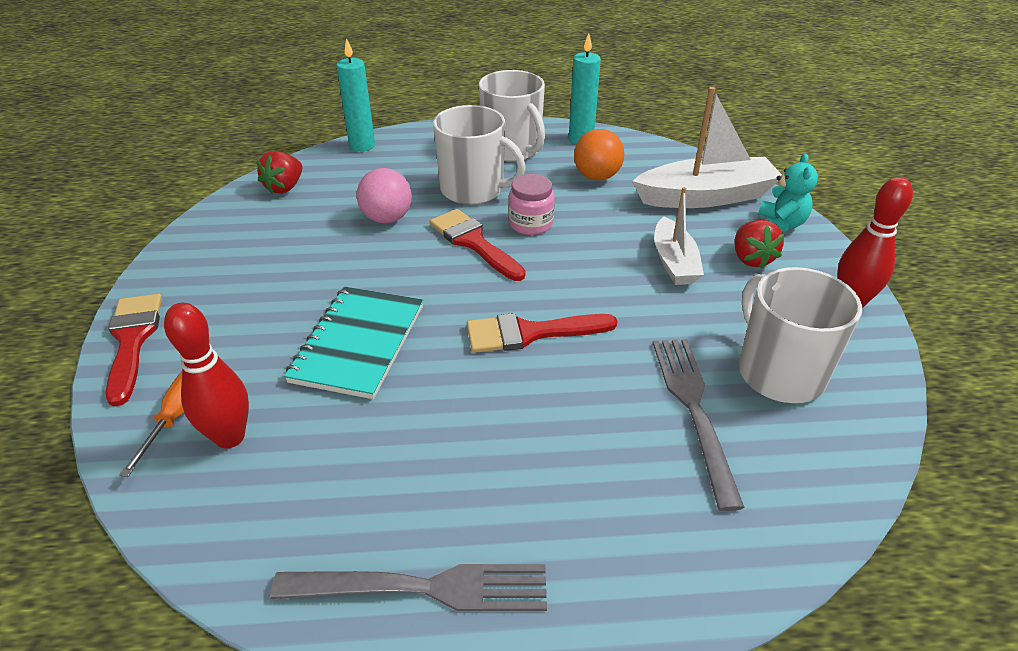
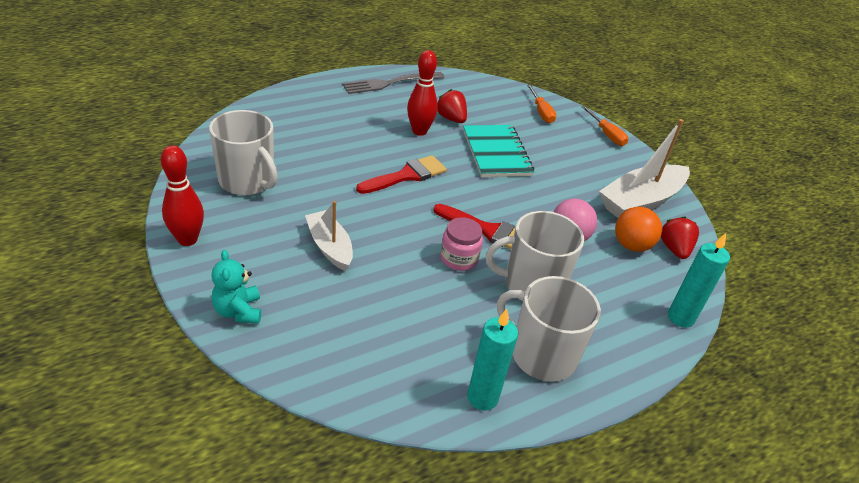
camera: 150 degrees right, 0 degrees up
red brush [106,294,162,406] -> orange screwdriver [581,106,628,146]
red bowling pin [164,303,249,448] -> red bowling pin moved to [407,50,438,136]
orange ball [574,129,624,180] -> orange ball moved to [615,207,662,252]
white boat [632,87,782,208] -> white boat moved to [599,119,690,218]
grey fork [653,339,745,511] -> none
red strawberry [735,220,785,269] -> red strawberry moved to [437,89,467,123]

